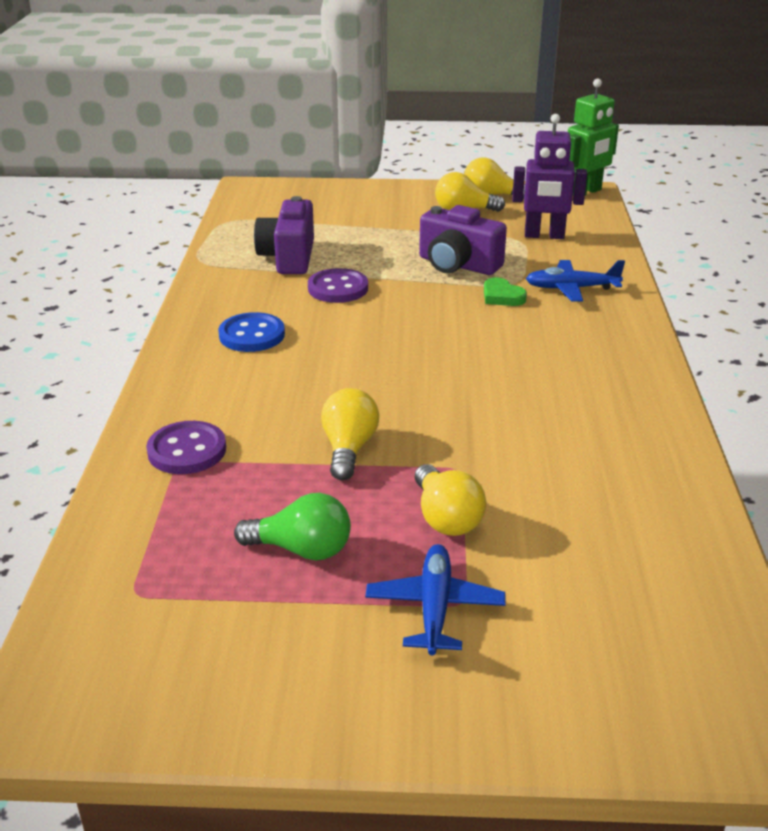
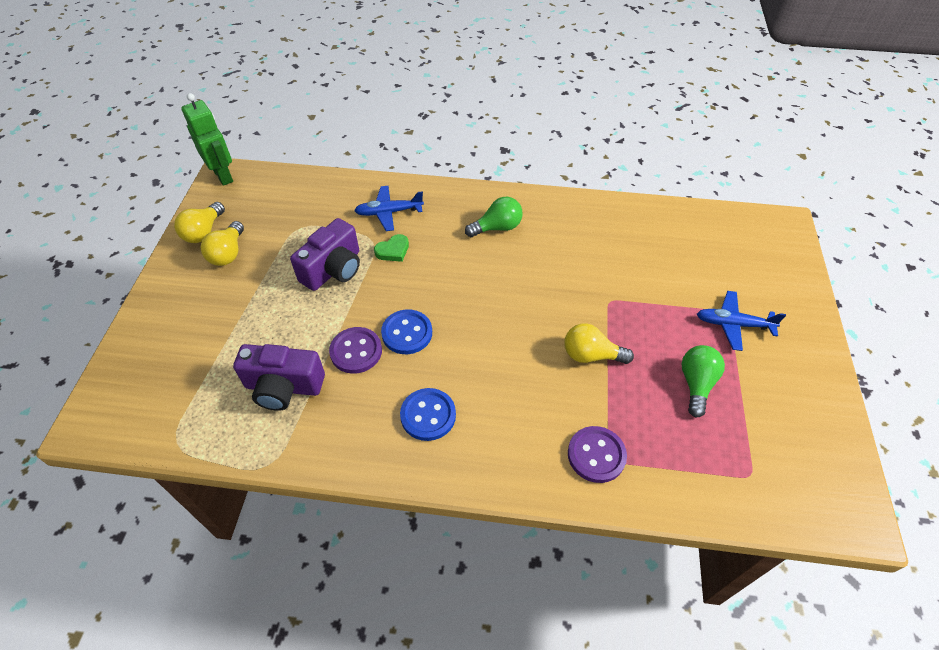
camera: 85 degrees left, 20 degrees up
yellow light bulb [415,464,486,536] -> none
purple robot [512,114,587,239] -> none
blue plane [526,260,625,302] -> blue plane turned 75 degrees clockwise [354,186,424,231]
none -> blue button [381,310,432,354]
none -> green light bulb [465,197,523,237]

